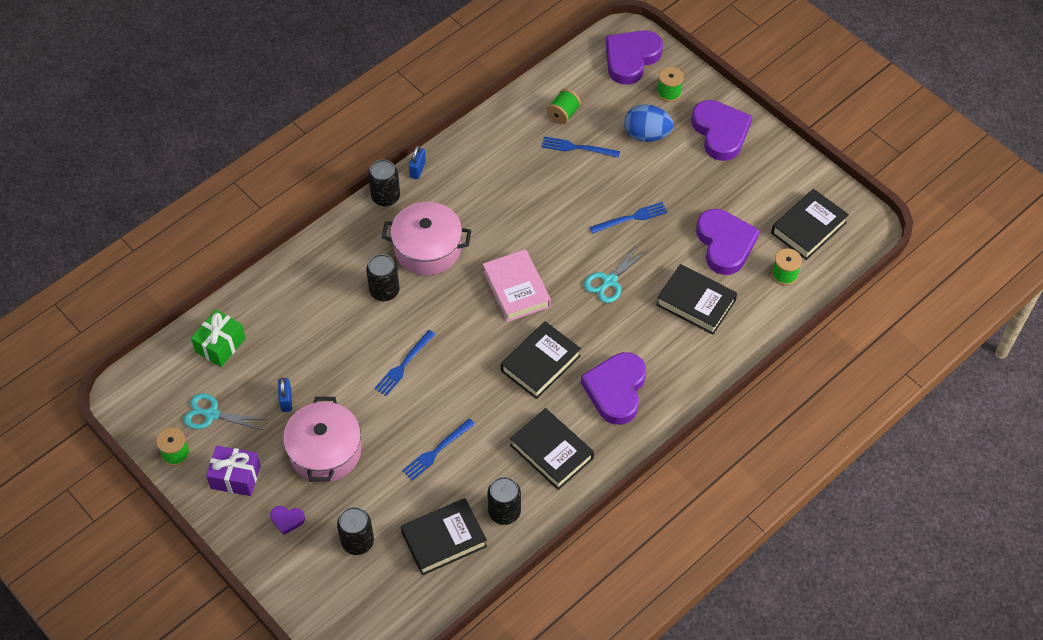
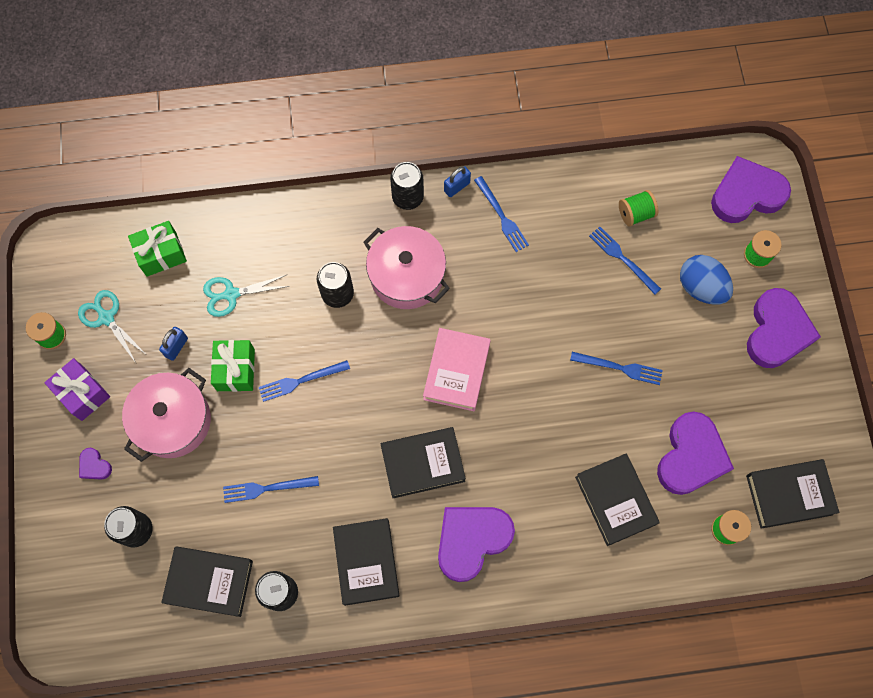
camera: 35 degrees right, 15 degrees up
turquoise scissors [584,245,647,303] -> turquoise scissors moved to [203,275,290,317]
none -> green gift [211,340,255,392]
none -> blue fork [474,176,529,252]

